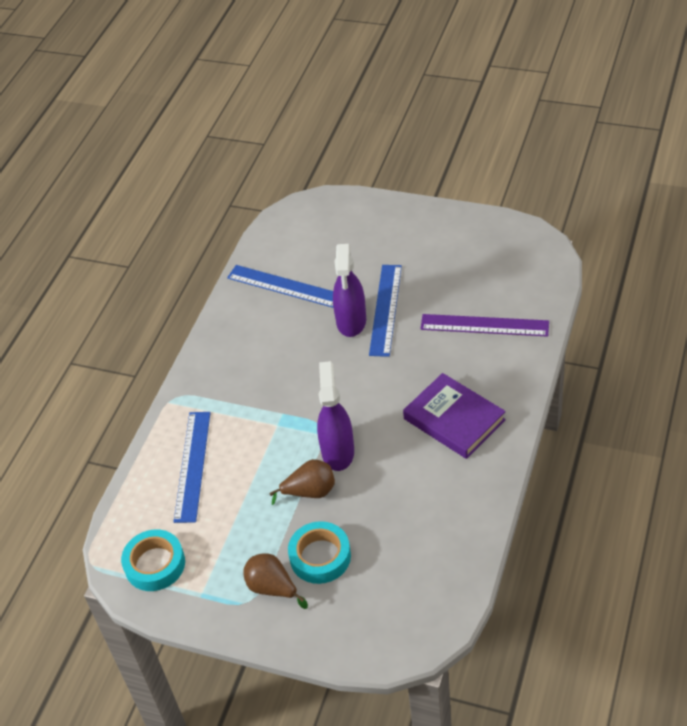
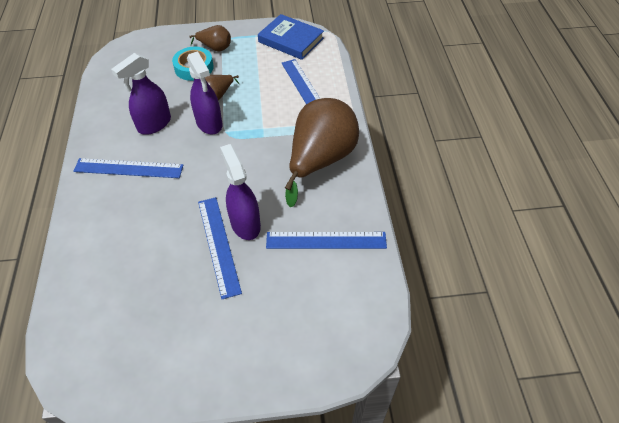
camera: 150 degrees right, 5 degrees up
turquoise tape [121,529,185,591] -> blue book [258,14,324,60]
purple book [403,373,506,459] -> blue ruler [73,158,183,178]
purple ruler [420,314,549,337] -> none
none -> purple spray bottle [111,53,171,135]
none -> brown pear [285,98,359,207]

